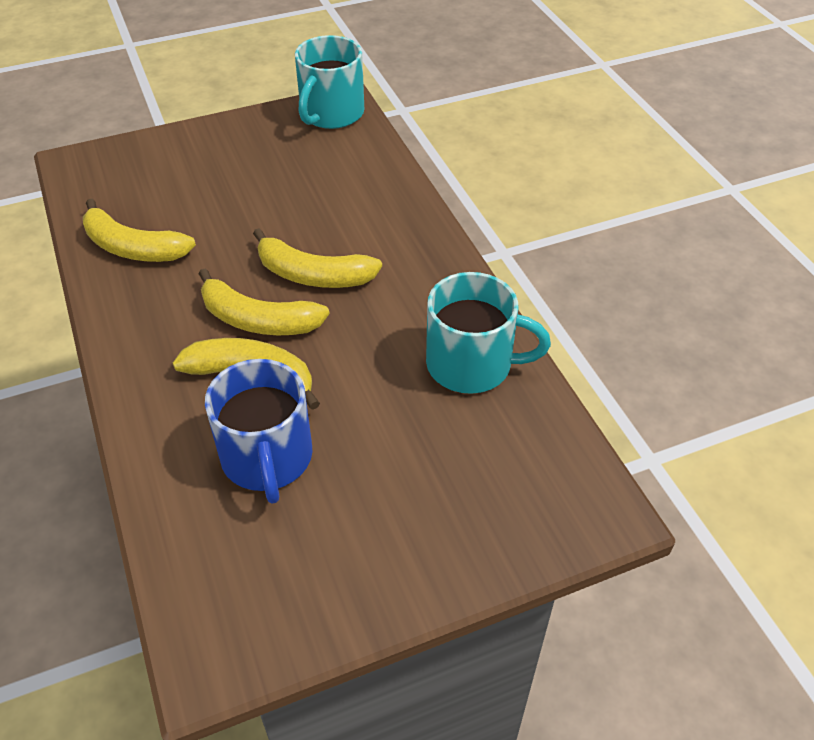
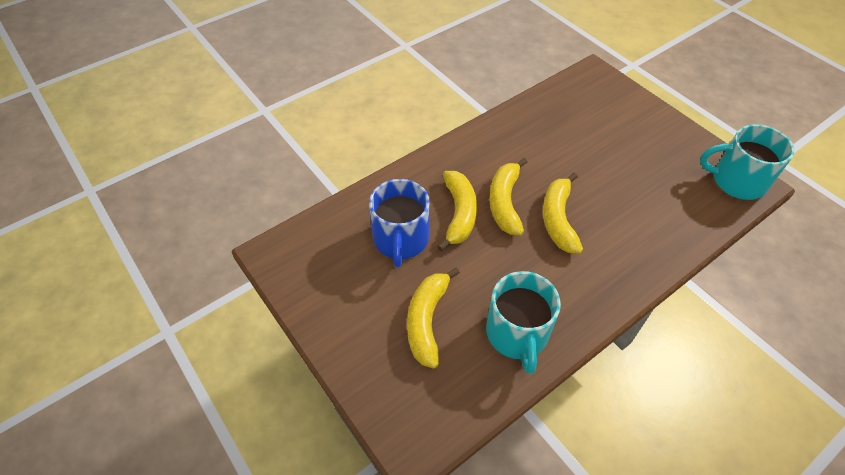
camera: 75 degrees right, 5 degrees up
yellow banana [83,199,196,262] -> yellow banana moved to [407,267,460,368]
blue mug [205,359,313,504] -> blue mug turned 60 degrees counterclockwise [369,179,430,267]

